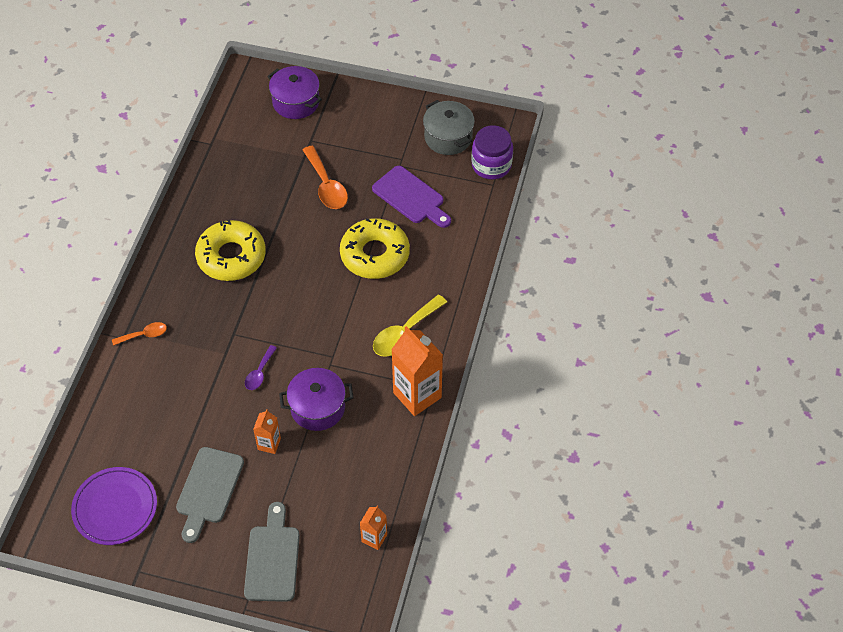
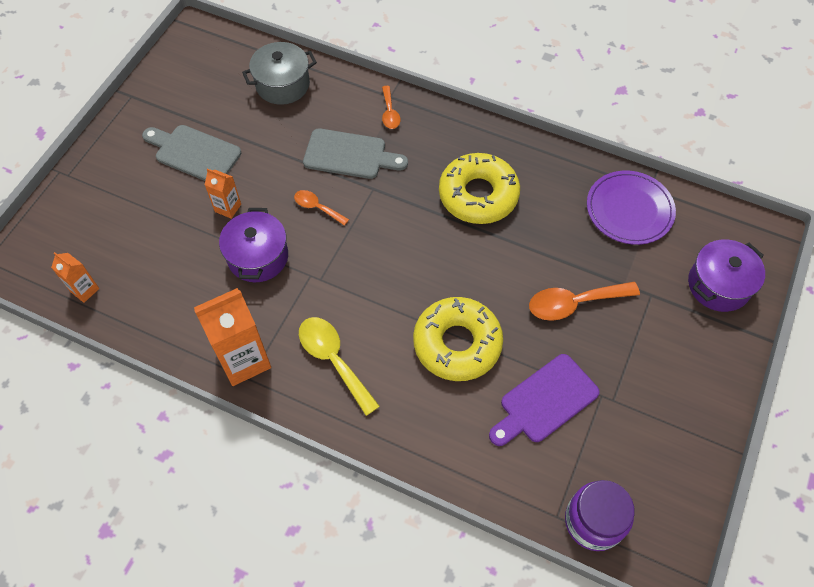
camera: 100 degrees right, 5 degrees up
purple plate [71,467,157,545] -> purple plate moved to [587,171,676,245]
grey cutting board [244,502,300,602] -> grey cutting board moved to [303,128,408,179]
purple spoon [245,345,277,390] -> orange spoon [294,190,349,226]
grey pot [423,100,475,155] -> grey pot moved to [242,42,317,105]

